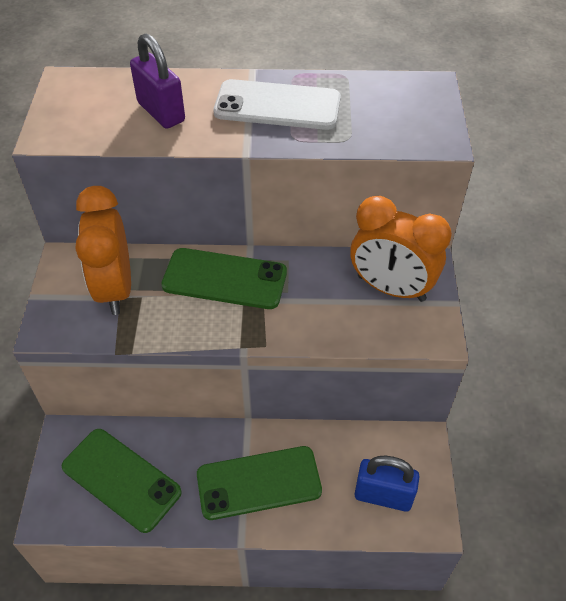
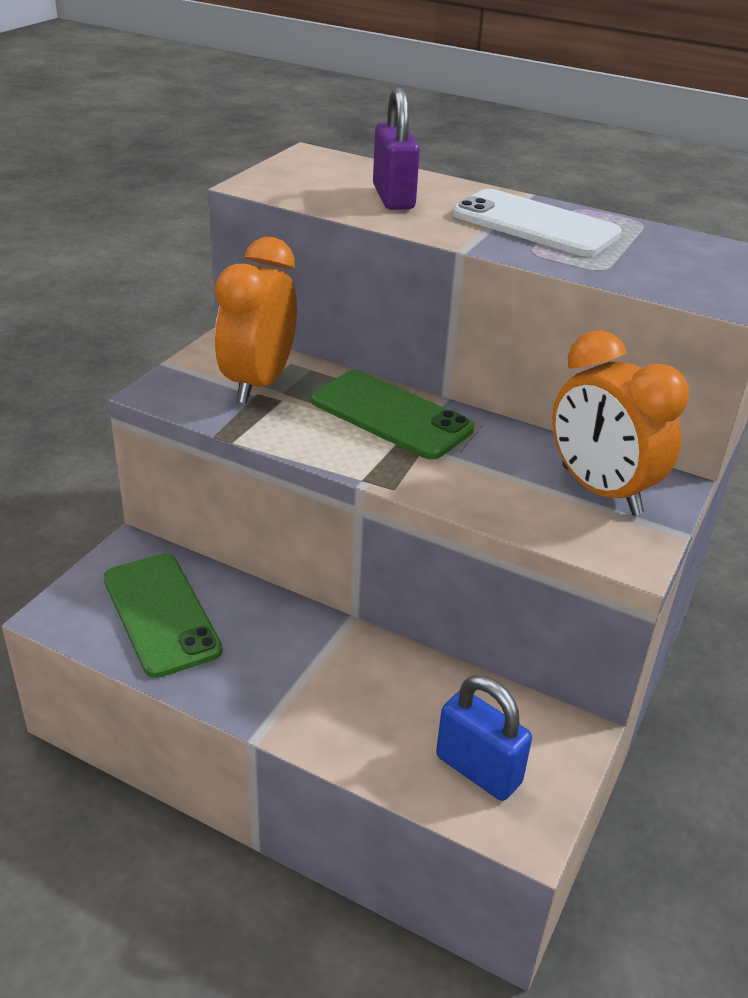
camera: 25 degrees right, 15 degrees down
green phone [197,446,322,520] -> none

